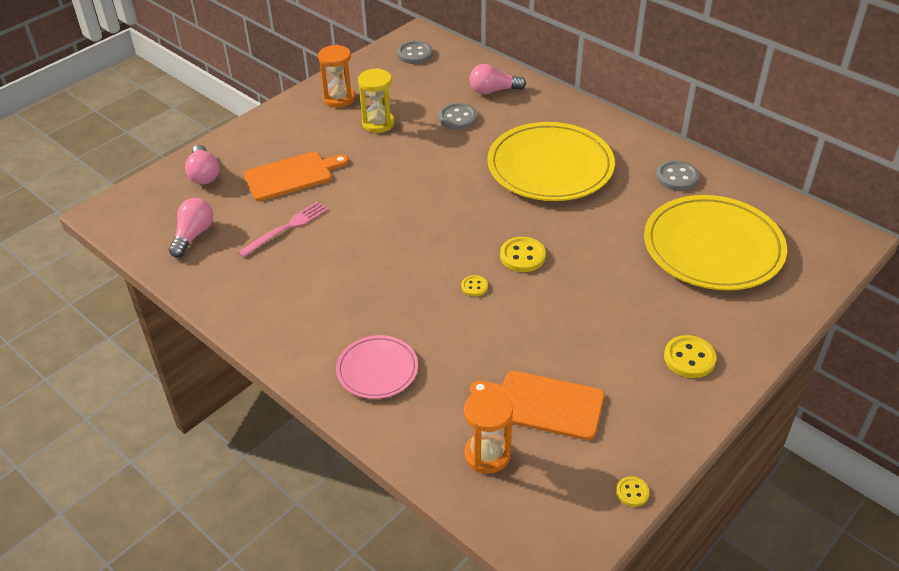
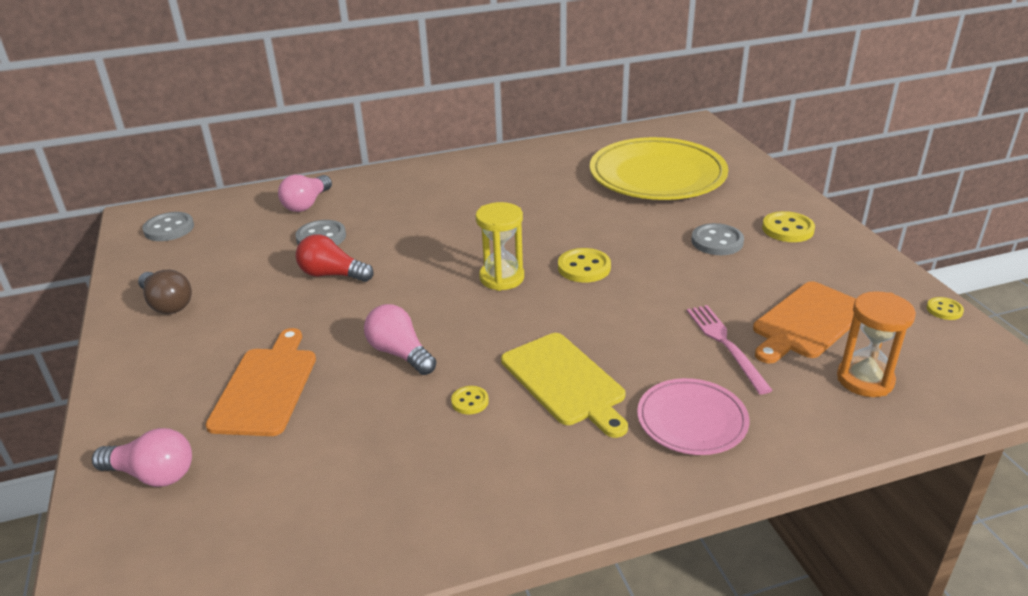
camera: 60 degrees left, 10 degrees down
pink light bulb [169,198,213,258] -> pink light bulb moved to [364,304,436,375]
pink fork [238,202,328,257] -> pink fork moved to [687,305,773,394]
orange hourglass [318,45,355,108] -> brown light bulb [138,269,192,314]
yellow hourglass [358,68,395,133] -> yellow hourglass moved to [476,202,524,291]
yellow button [461,275,488,297] -> yellow button moved to [451,386,489,414]
yellow plate [487,122,615,201] -> none
grey button [656,160,699,191] -> grey button moved to [691,223,744,255]
none -> red light bulb [295,235,373,282]
none -> yellow cutting board [501,333,628,438]

